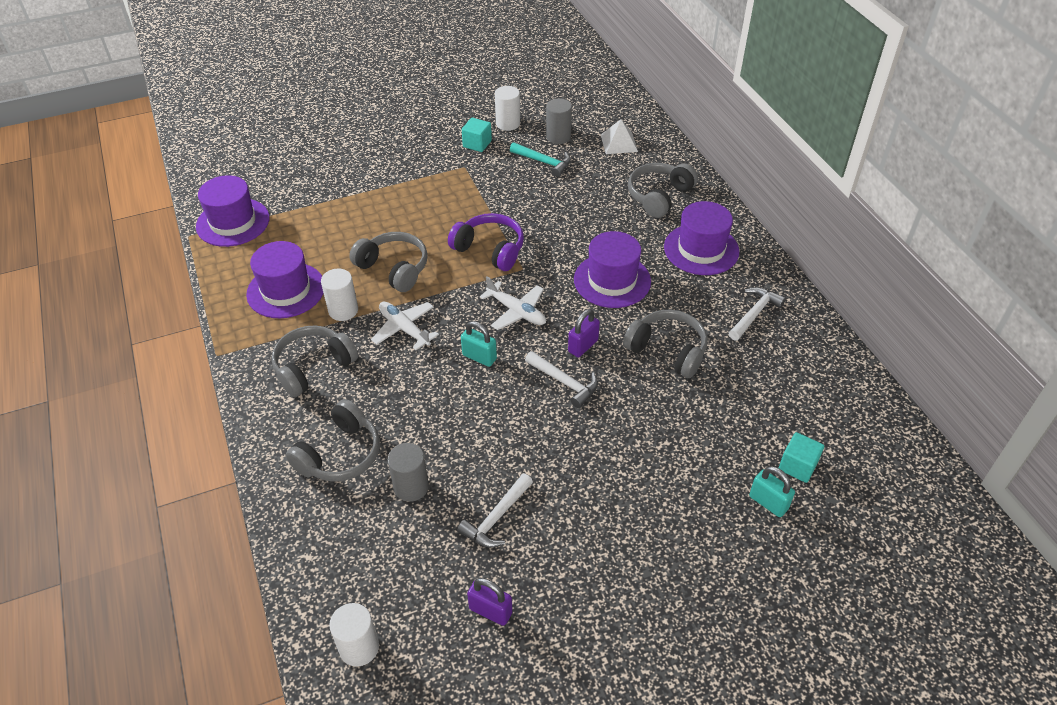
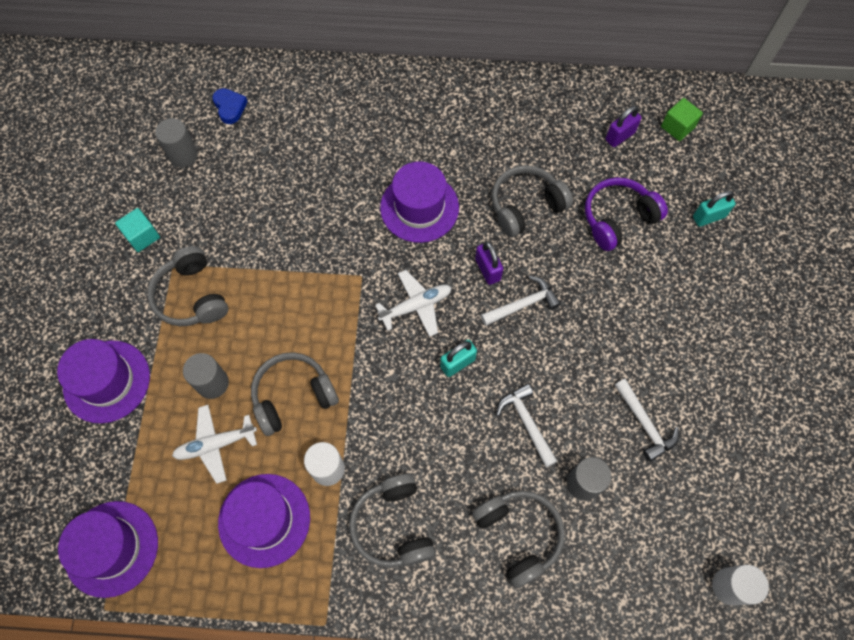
camera: 65 degrees left, 20 degrees up
white plane [371,302,439,350] -> white plane moved to [172,405,257,484]
purple headphones [448,213,524,271] -> purple headphones moved to [585,177,668,251]
purple padlock [467,578,513,626] -> purple padlock moved to [606,105,642,147]
white cylinder [495,86,520,131] -> none
turquoise hammer [510,142,571,177] -> none
white pyramid [601,119,638,154] -> blue heart [212,88,248,124]
grey headphones [628,163,698,218] -> grey headphones moved to [147,246,228,326]
purple hat [664,201,739,275] -> purple hat moved to [57,339,150,423]
white hammer [729,287,786,340] -> white hammer moved to [496,383,557,467]
turquoise cube [779,432,824,483] -> none
none -> grey cylinder [183,353,229,399]
none -> green cube [661,98,703,141]

